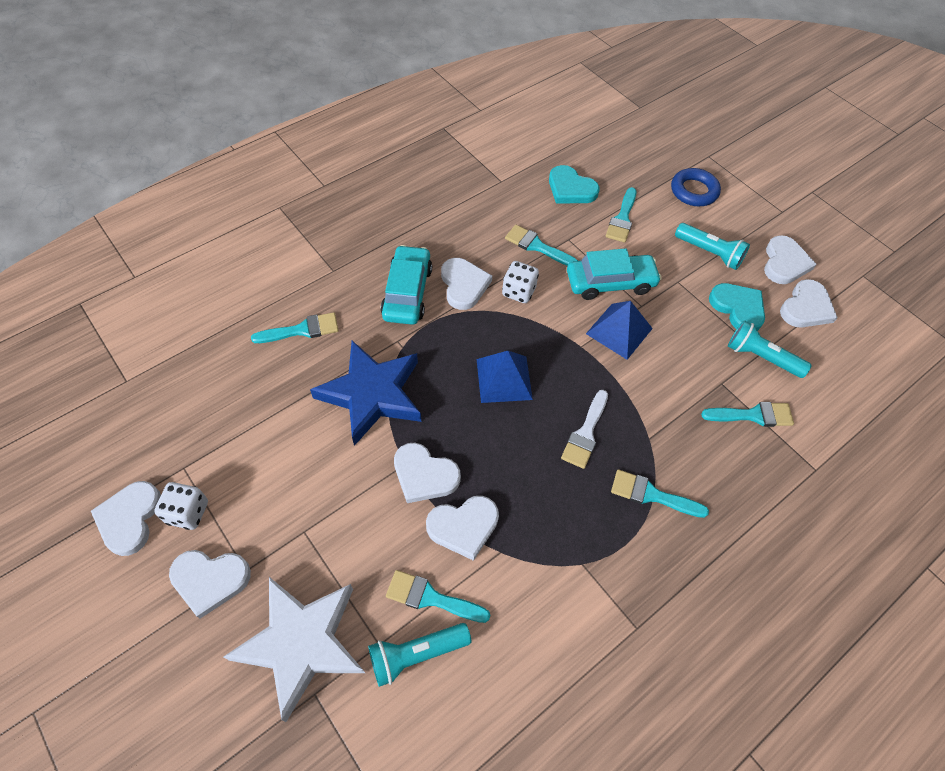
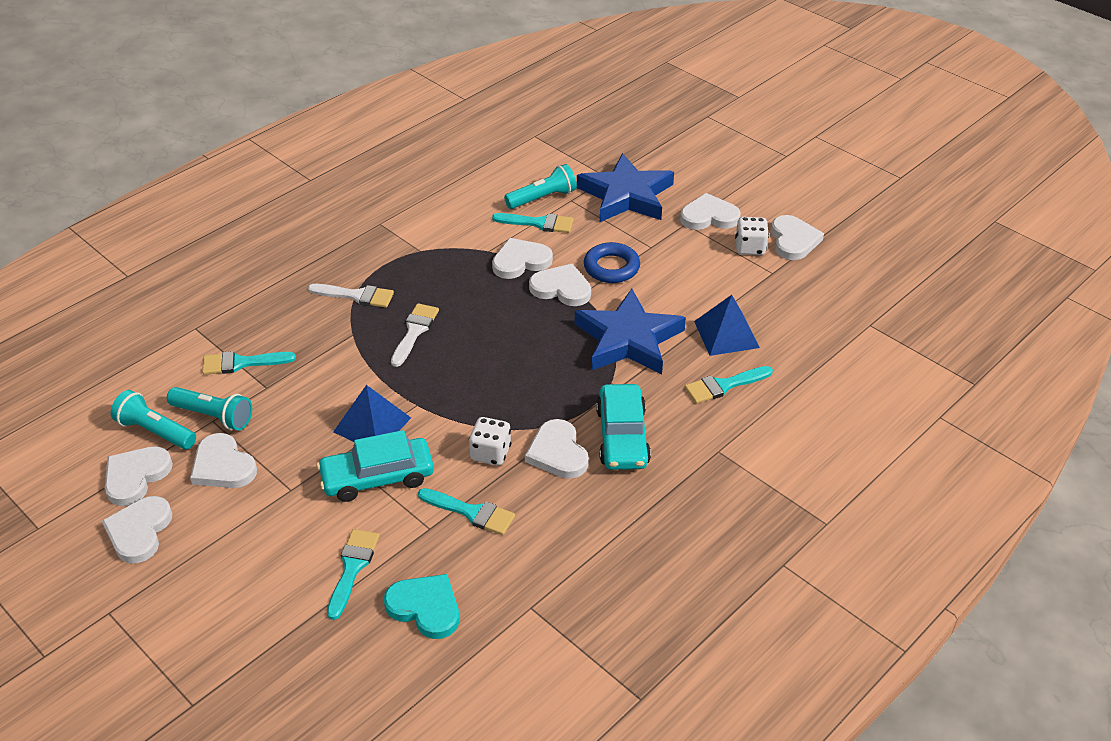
camera: 175 degrees right, 15 degrees down
white star [224,577,365,722] -> blue star [577,153,674,222]
blue pyramid [477,351,533,403] -> blue pyramid moved to [694,295,760,356]
turquoise brush [611,470,709,518] -> white brush [308,284,394,308]
blue ring [671,168,721,206] -> blue ring moved to [584,242,640,283]
turquoise flashlight [675,223,750,270] -> turquoise flashlight moved to [111,390,196,449]
turquoise heart [709,283,765,331] -> white heart [190,433,257,488]

